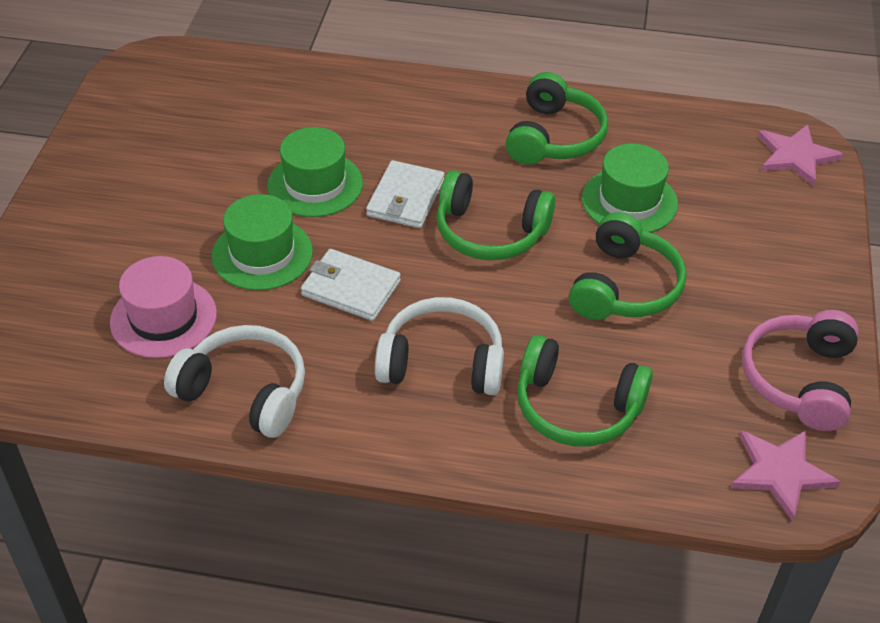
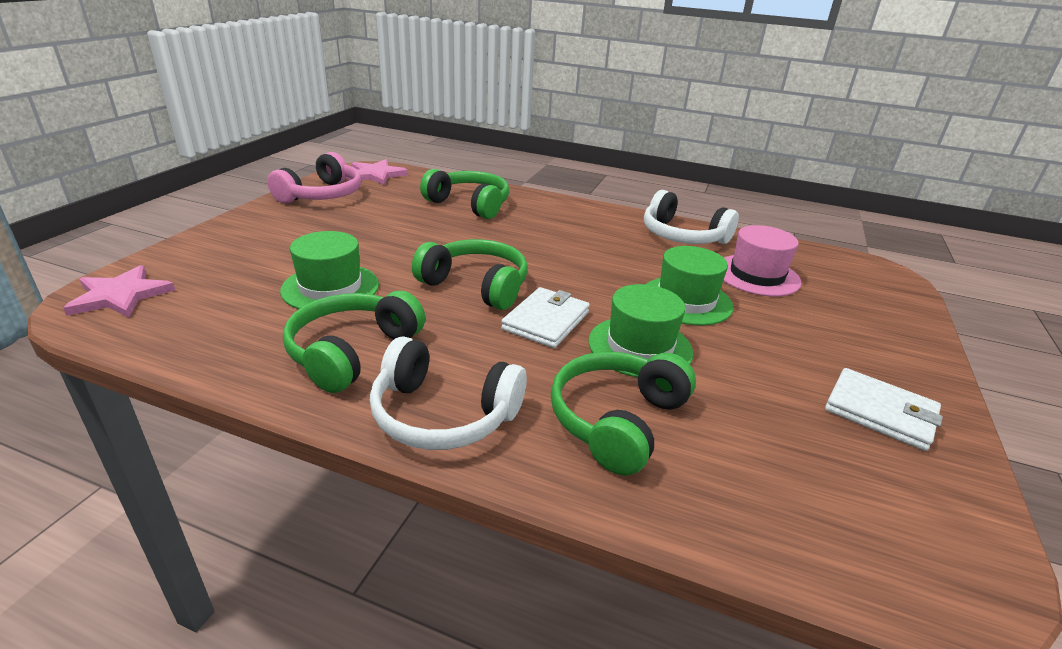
camera: 170 degrees left, 15 degrees down
white wallet [301,249,401,321] -> white wallet moved to [825,368,943,451]
white headphones [375,297,504,395] -> white headphones moved to [370,336,527,450]
green headphones [569,212,686,320] -> green headphones moved to [551,352,696,476]

